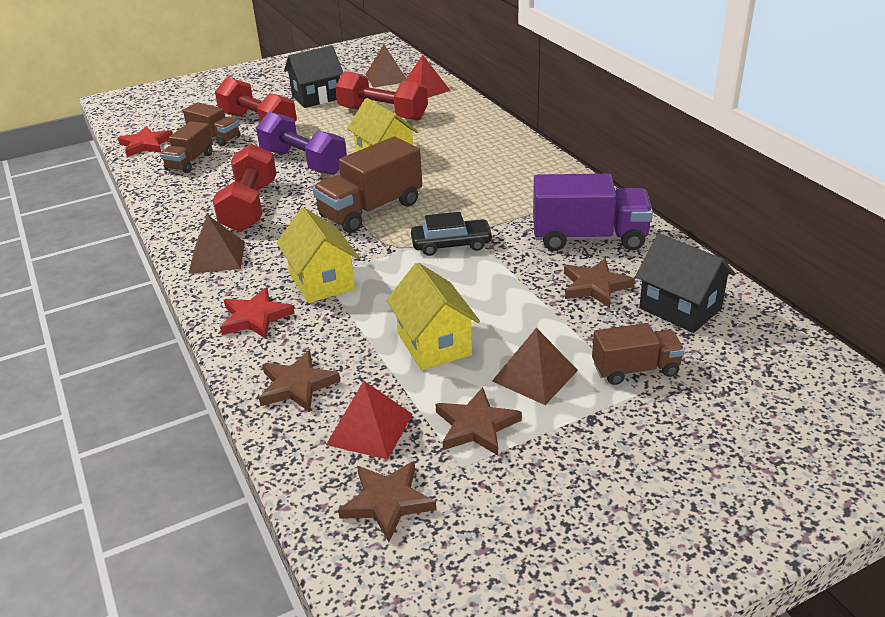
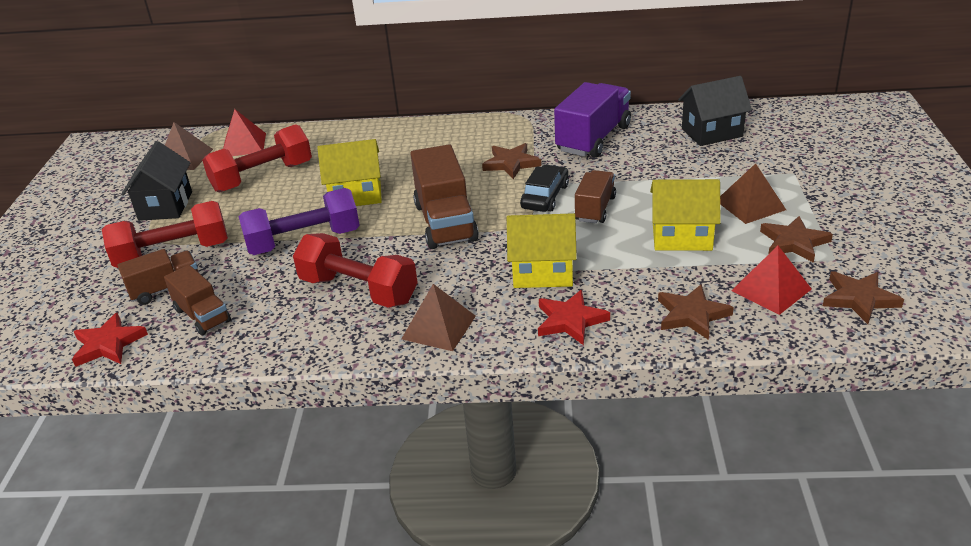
camera: 60 degrees left, 0 degrees up
brown star [564,258,635,308] -> brown star moved to [482,143,541,179]
brown truck [592,323,685,385] -> brown truck moved to [575,170,616,223]

